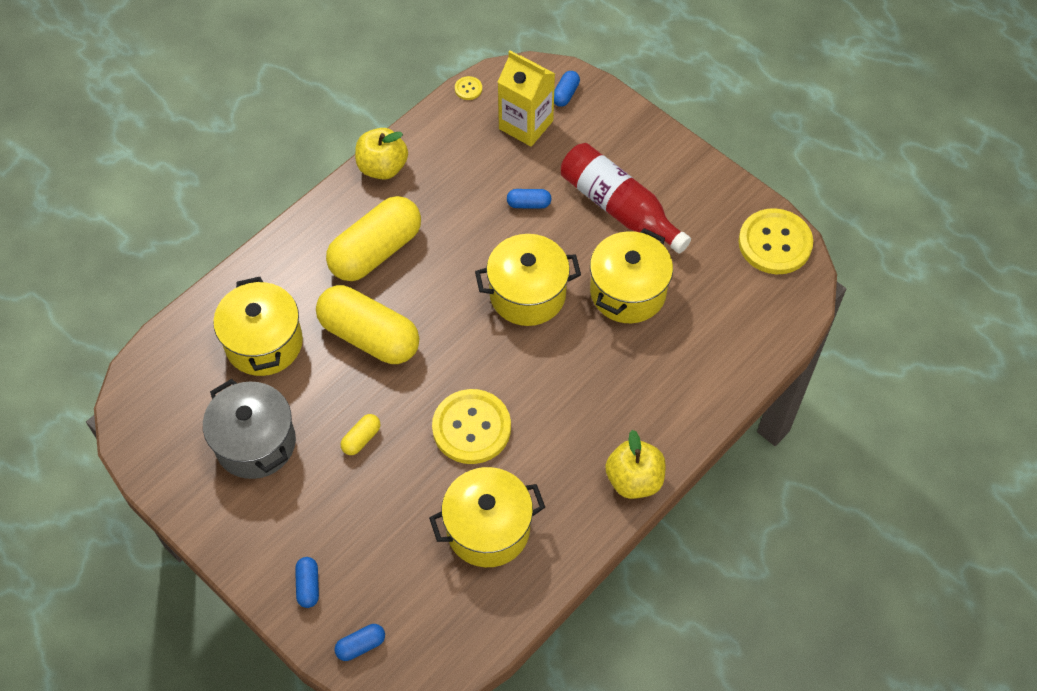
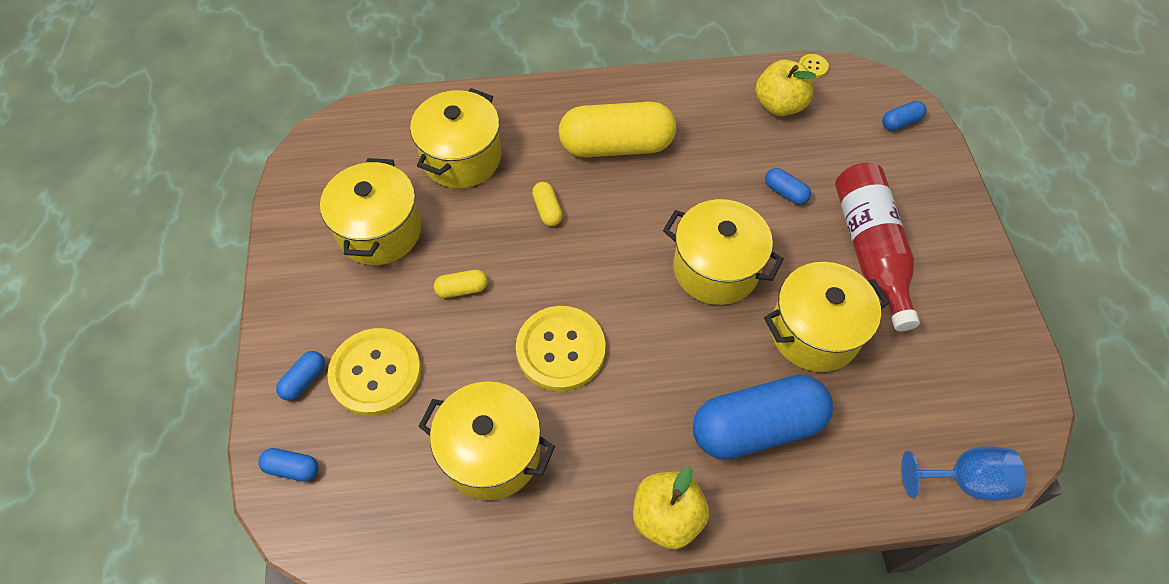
camera: 40 degrees right, 0 degrees up
grey pot [203,379,296,479] -> yellow pot [320,158,421,265]
yellow capsule [316,285,419,364] -> yellow capsule [532,182,563,226], size x0.42
yellow apple [355,128,408,180] -> yellow apple moved to [756,60,816,116]
yellow carton [498,51,555,147] -> none
yellow button [738,208,813,274] -> yellow button moved to [327,328,421,416]
none -> blue capsule [693,375,833,460]
none -> blue goblet [901,446,1026,501]

